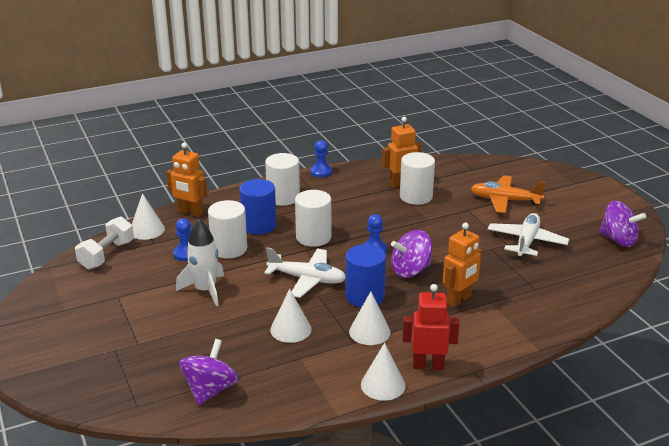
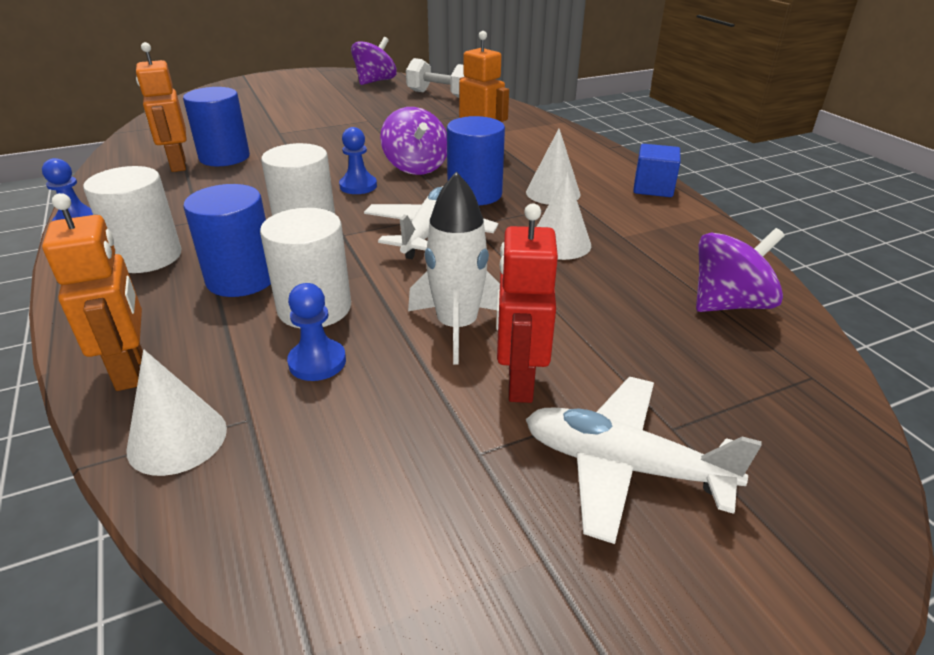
camera: 90 degrees left, 5 degrees up
white dumbbell [75,216,134,269] -> white dumbbell moved to [406,58,465,98]
orange robot [166,143,208,217] -> orange robot turned 45 degrees counterclockwise [42,193,143,391]
purple spinning top [179,339,239,405] -> purple spinning top turned 135 degrees clockwise [696,228,785,312]
white cone [361,343,406,401] -> blue cube [633,144,681,197]
white cylinder [400,152,435,205] -> blue cylinder [183,87,250,166]
red robot [403,284,460,370] -> red robot moved to [496,204,558,403]
orange plane [471,175,546,213] -> none
white plane [488,213,569,259] -> white plane moved to [526,377,762,544]

